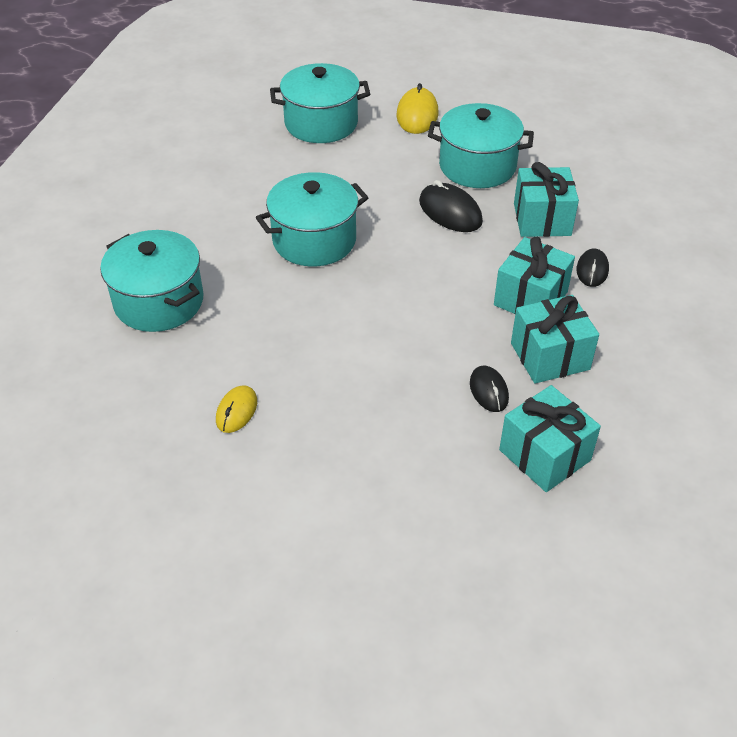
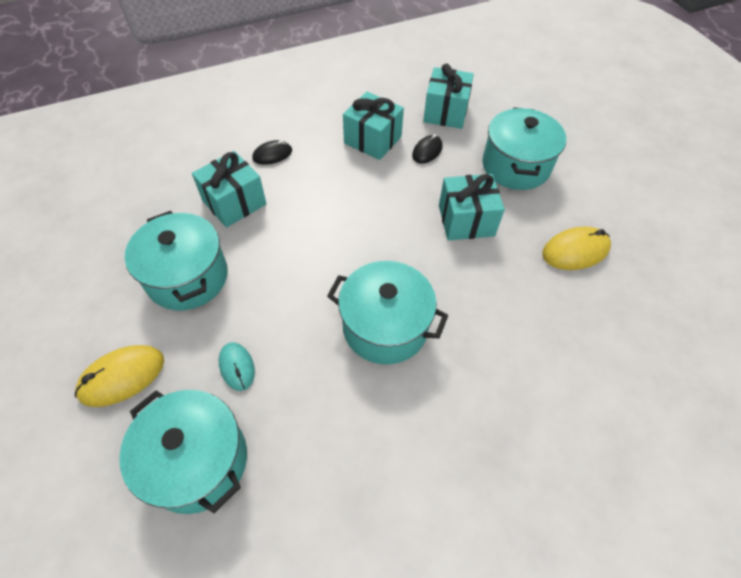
camera: 130 degrees left, 10 degrees up
turquoise pot [100,230,203,332] -> turquoise pot moved to [482,107,566,190]
yellow mouse [216,385,257,433] -> yellow mouse [542,227,611,270], size x1.57
black mouse [419,180,483,232] -> none
turquoise gift [494,237,575,314] -> turquoise gift moved to [439,174,505,240]
none -> turquoise mouse [219,342,255,391]

